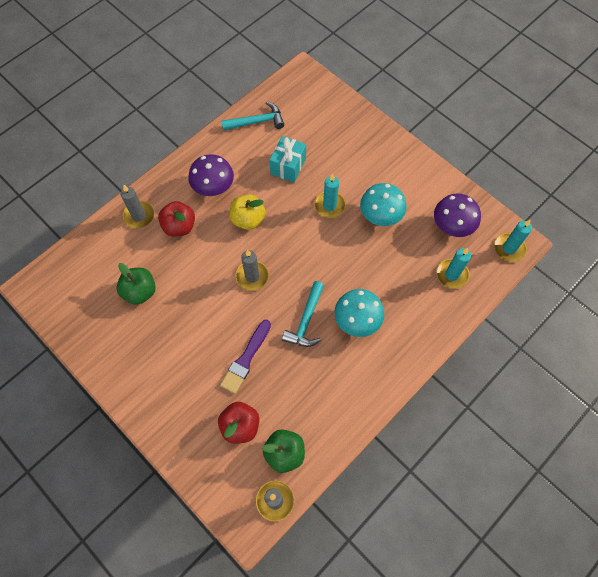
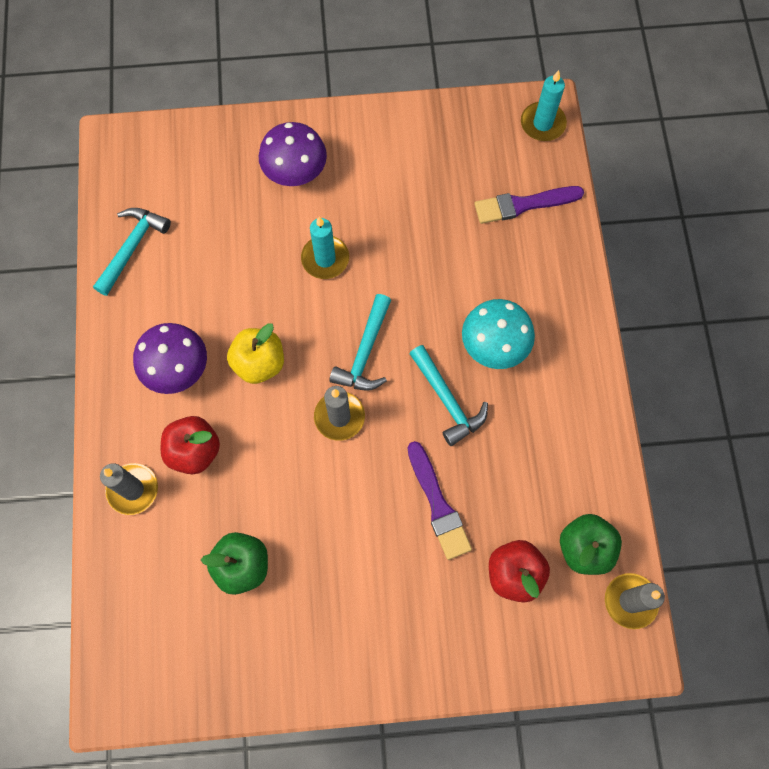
camera: 50 degrees left, 5 degrees up
turquoise gift [269,136,306,182] -> none
turquoise mushroom [360,183,407,226] -> none
purple mushroom [434,193,481,237] -> purple mushroom moved to [259,122,327,186]
turquoise candle [436,248,471,289] -> purple brush [474,186,584,224]
none -> turquoise hammer [329,294,391,391]

